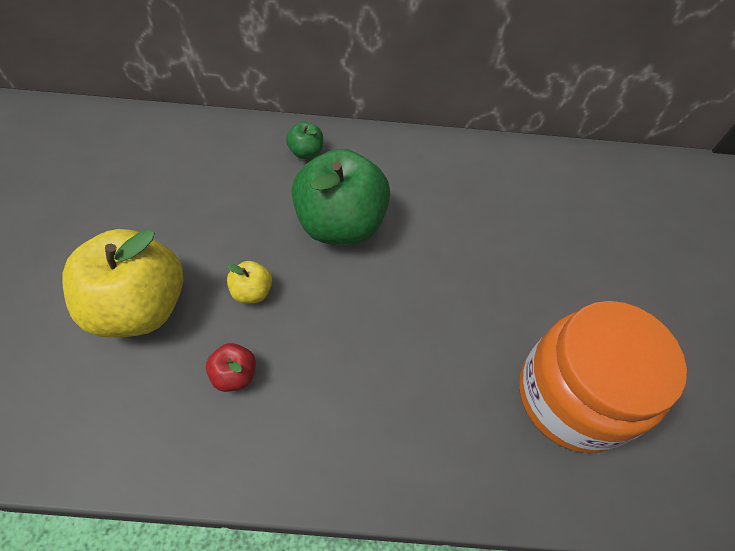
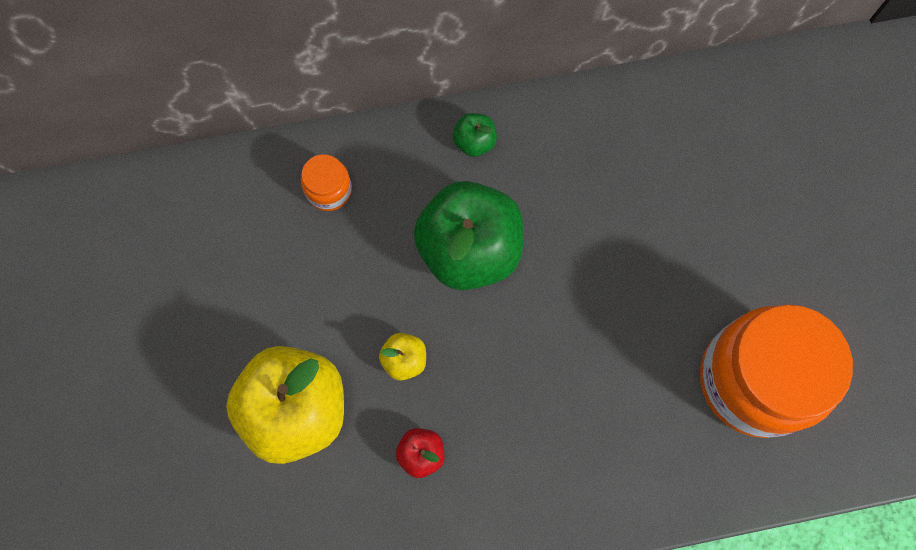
camera: 10 degrees left, 15 degrees up
green apple [286,122,323,159] -> green apple moved to [453,113,497,157]
none -> orange jar [301,154,352,211]

